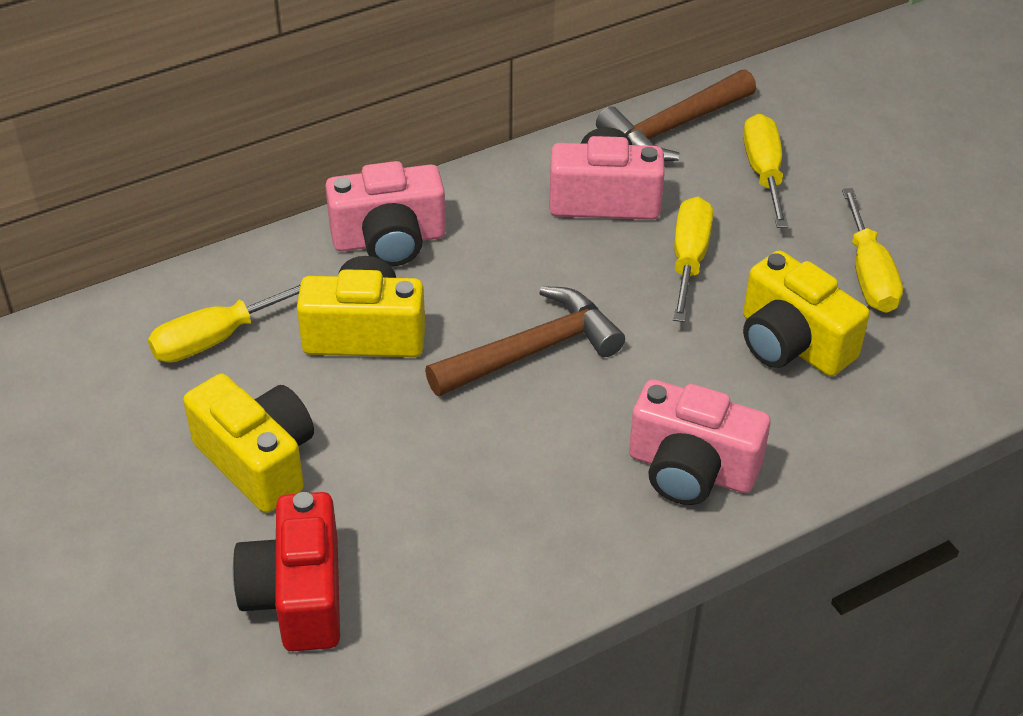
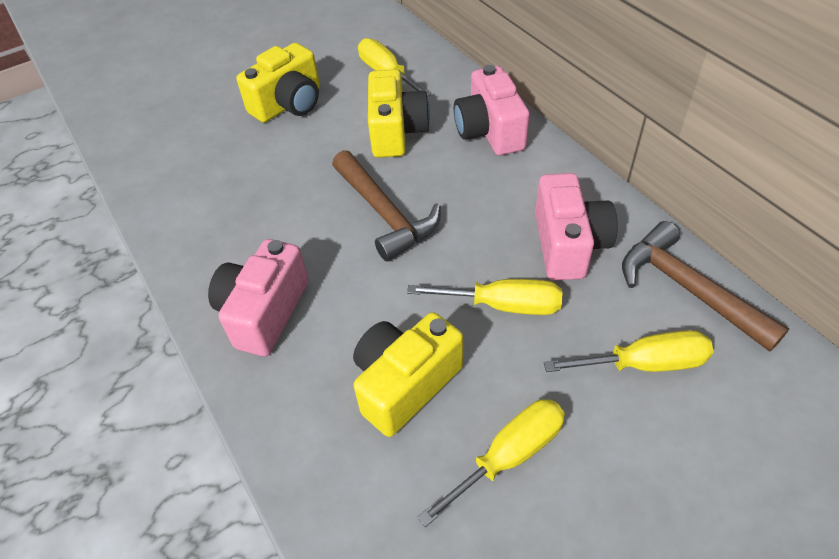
camera: 90 degrees right, 5 degrees up
red camera [233,492,340,651] -> none
yellow screwdriver [842,188,903,313] -> yellow screwdriver turned 150 degrees clockwise [417,399,565,527]

